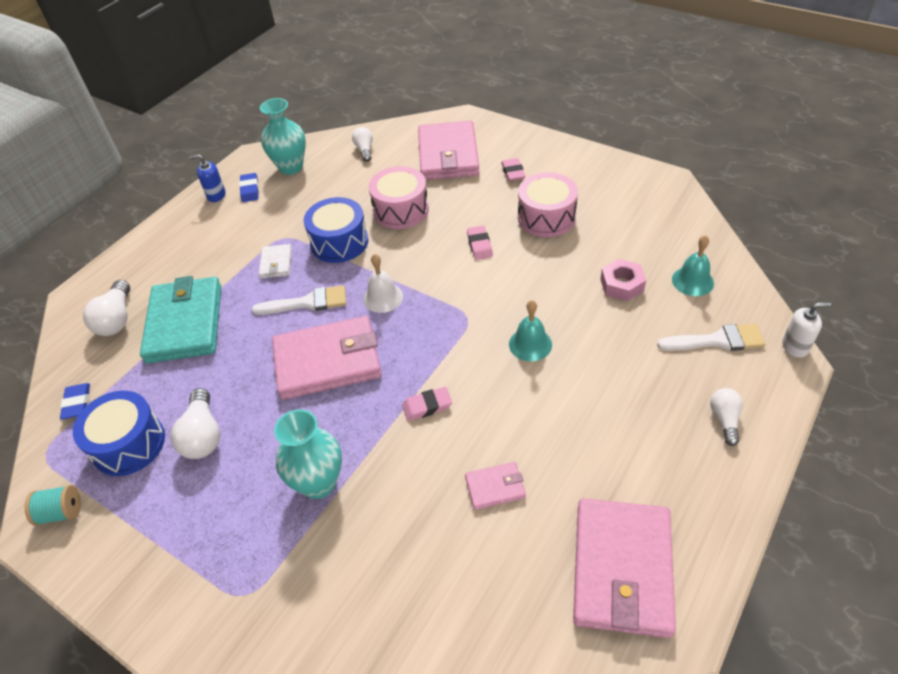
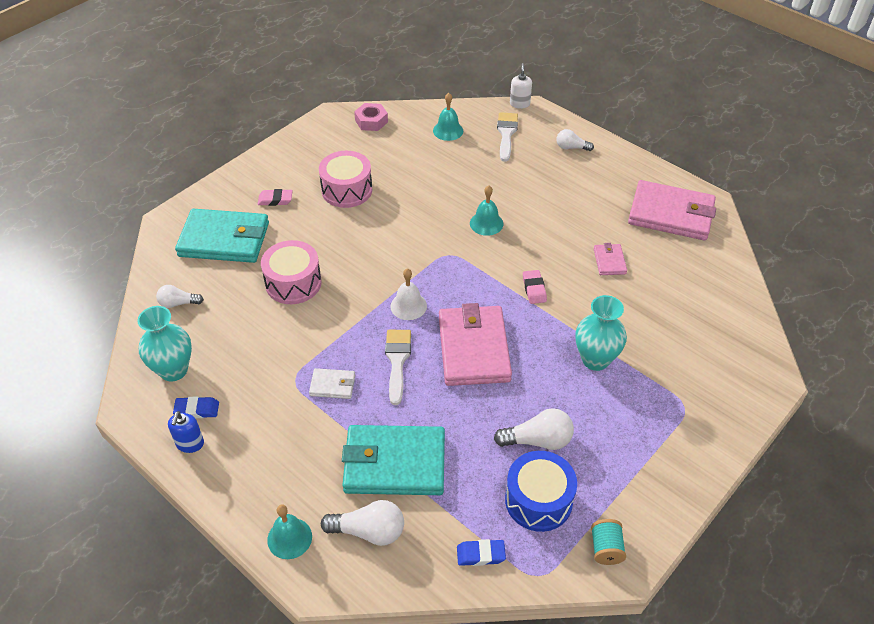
camera: 85 degrees left, 0 degrees up
blue drum [304,197,368,263] -> none
pink wallet [418,121,480,180] -> turquoise wallet [175,209,269,263]
pink eraser [467,226,493,260] -> none
pink nut [601,259,646,301] -> pink nut moved to [354,103,388,131]
none -> turquoise bell [267,505,312,559]

